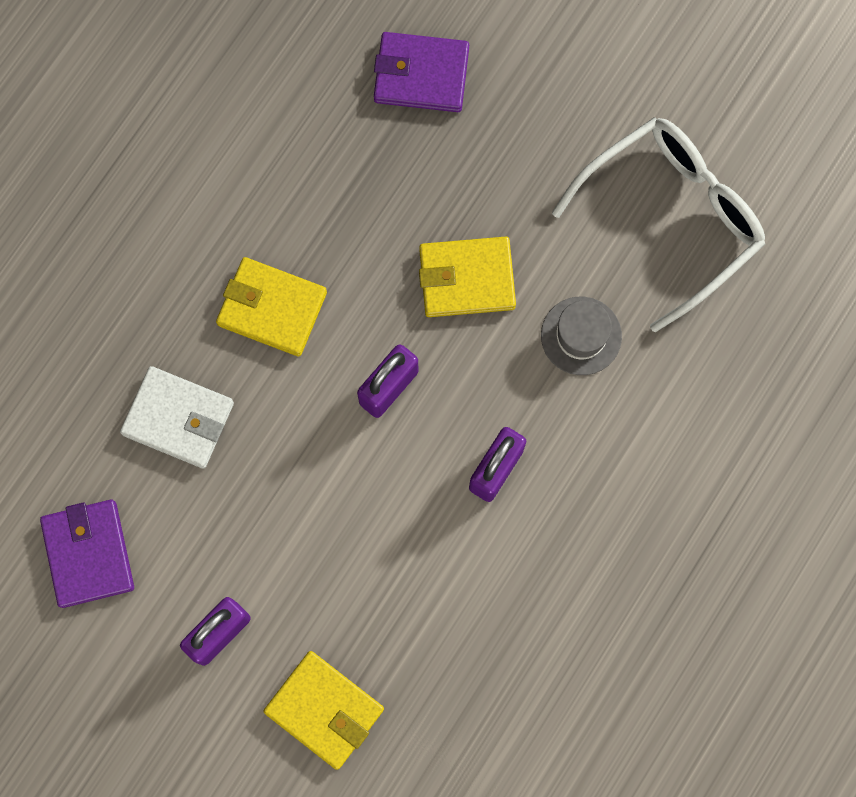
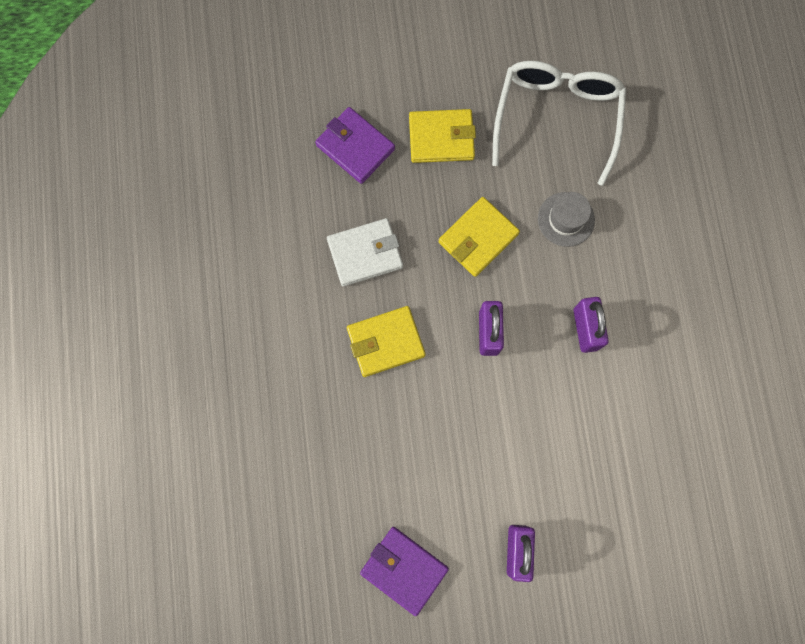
camera: 40 degrees left, 0 degrees up
white wallet [120,366,234,469] -> white wallet moved to [327,218,403,287]
yellow wallet [264,651,384,770] -> yellow wallet moved to [409,109,476,163]
purple wallet [374,32,469,112] -> purple wallet turned 75 degrees clockwise [315,107,395,184]

